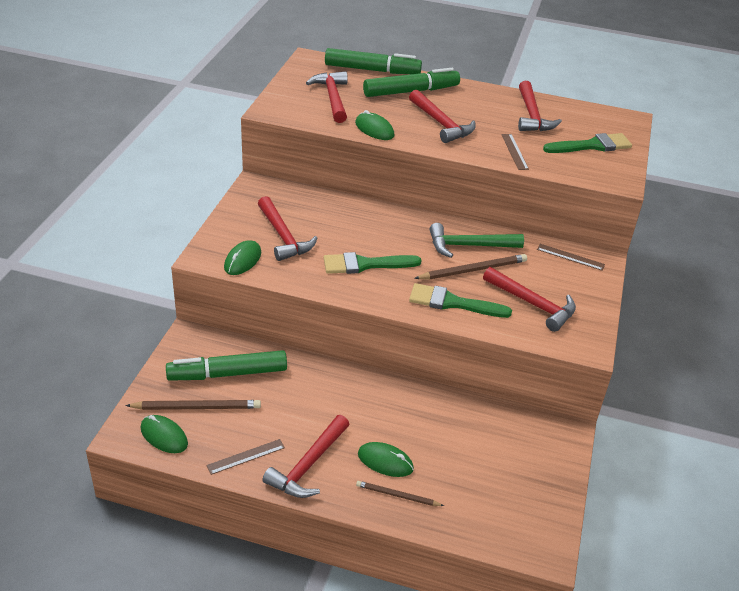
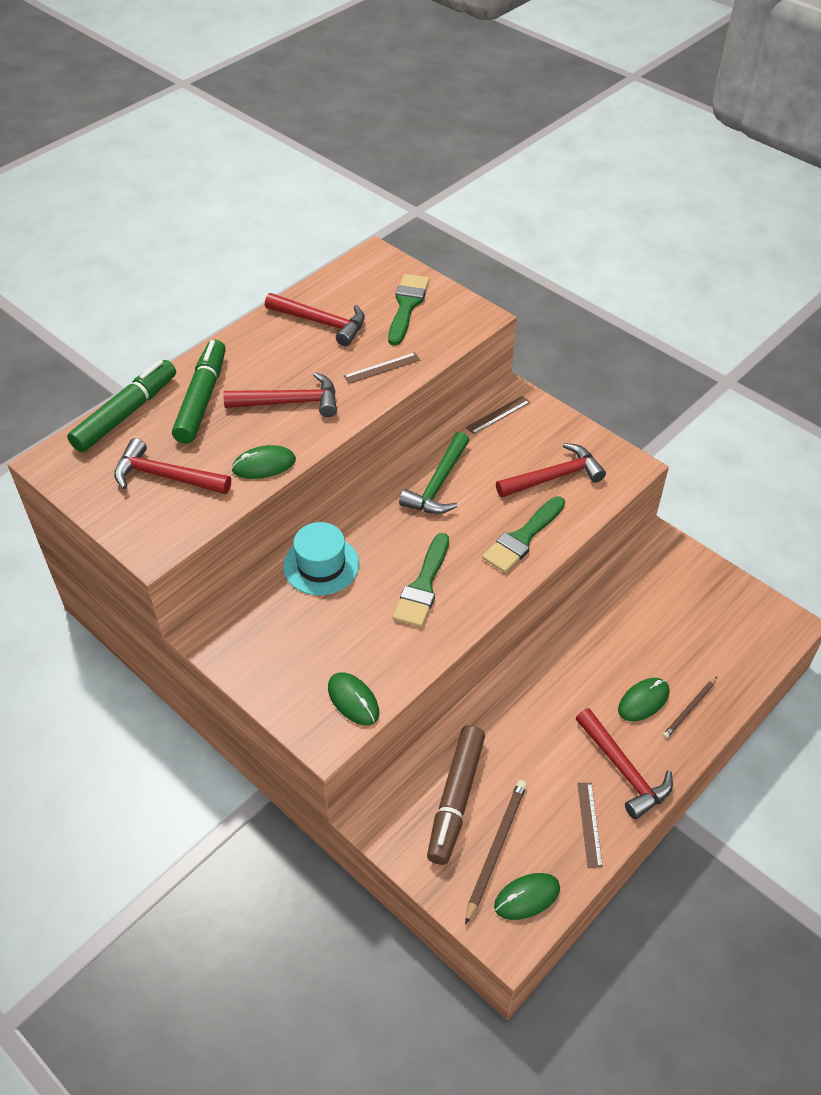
camera: 60 degrees left, 10 degrees up
green marker [166,350,287,381] -> brown marker [427,725,485,865]
red hammer [258,196,317,261] -> none
brown pencil [414,254,527,280] -> none
brown ruler [501,134,529,170] -> brown ruler turned 45 degrees counterclockwise [344,352,420,384]
none -> turquoise hat [283,522,359,595]

